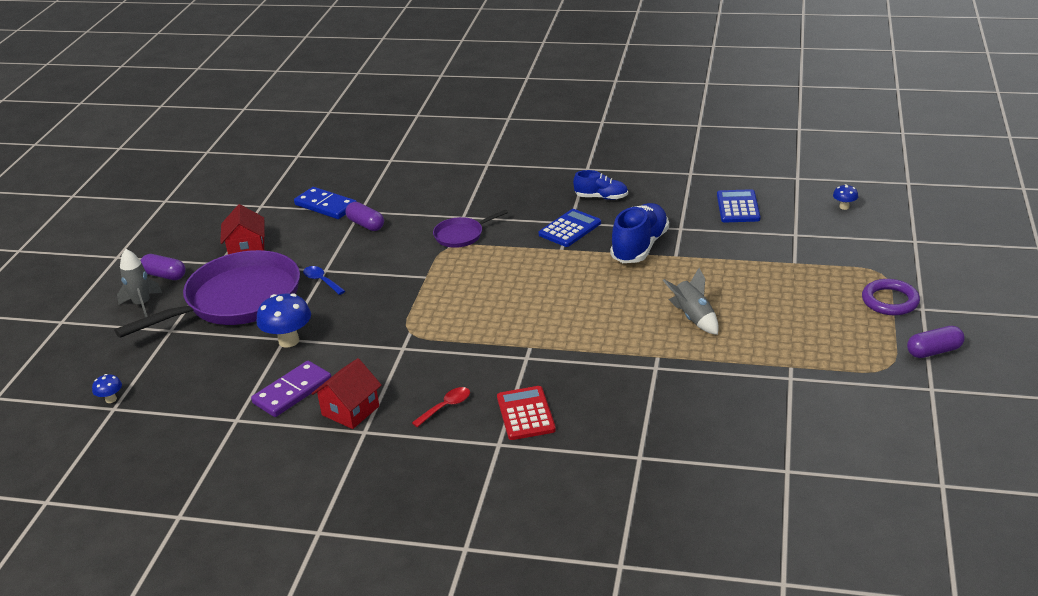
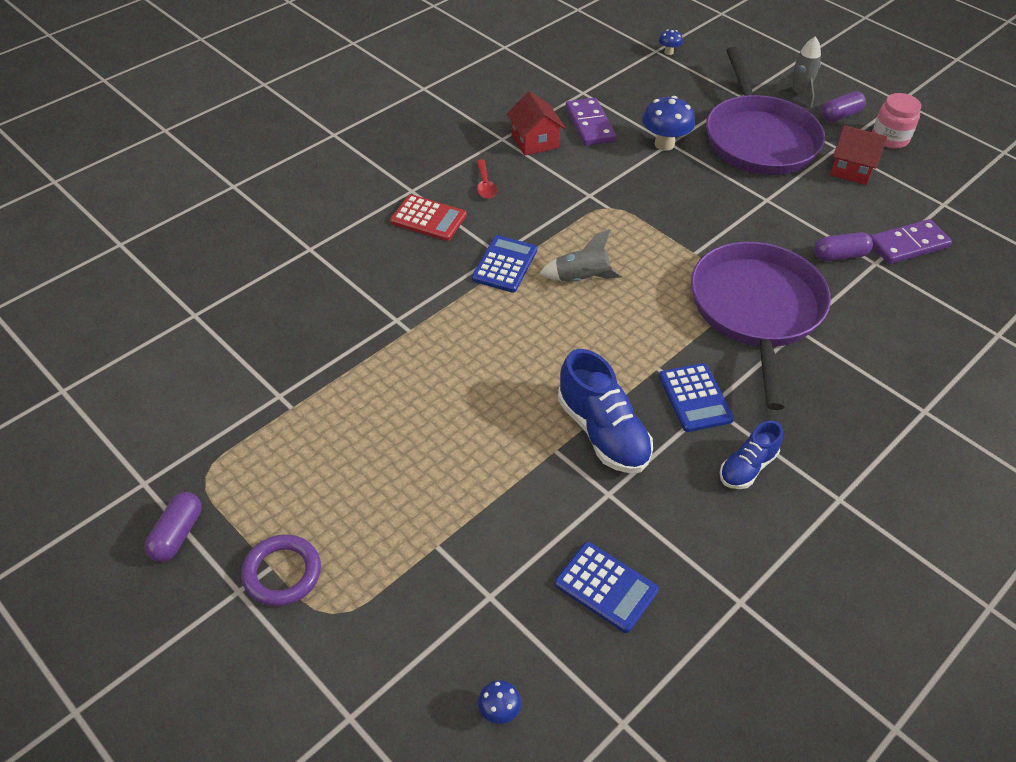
camera: 120 degrees right, 15 degrees up
blue domino [294,187,357,219] -> purple domino [870,219,952,264]
blue spoon [303,266,345,295] -> none
purple pan [433,210,508,248] -> purple pan [691,242,831,410], size x2.21
grey rocket [663,268,719,335] -> grey rocket moved to [539,229,622,282]
none -> blue calculator [472,235,537,293]
none -> pink jar [872,93,921,149]

